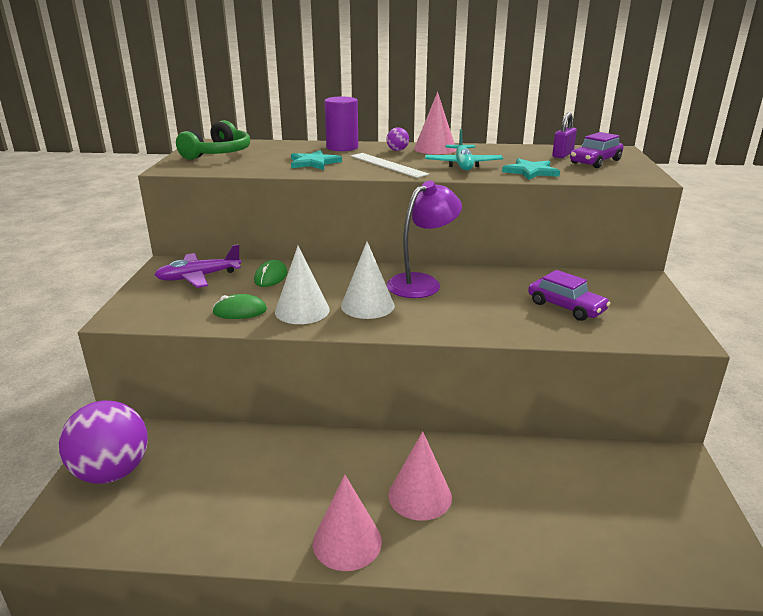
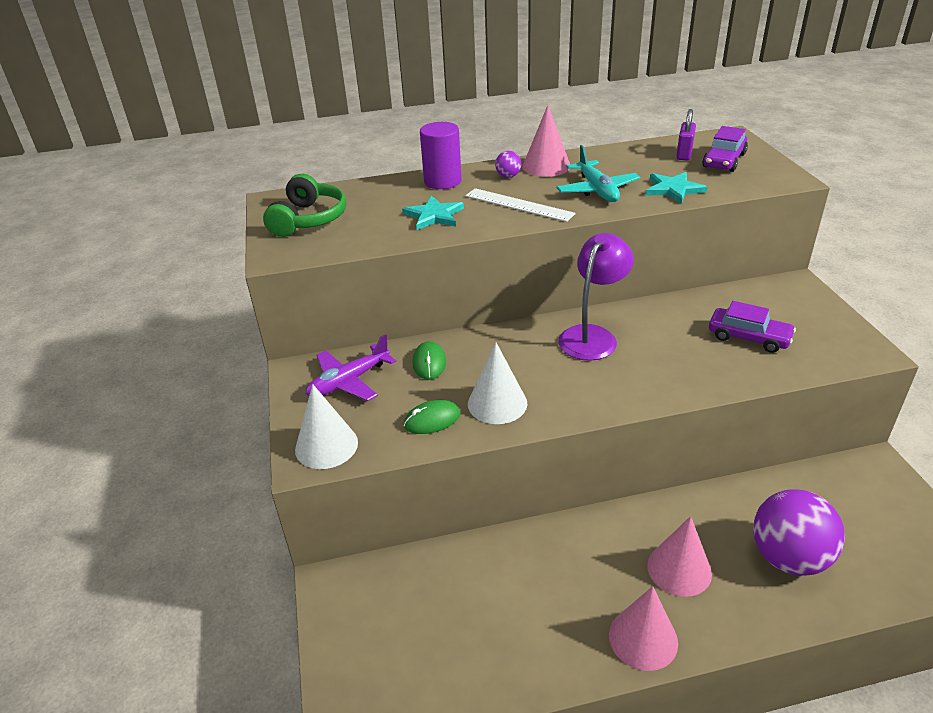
camera: 15 degrees left, 10 degrees up
purple ball [59,400,148,484] -> purple ball moved to [753,489,845,576]
white cone [341,242,395,319] -> white cone moved to [295,384,358,469]

